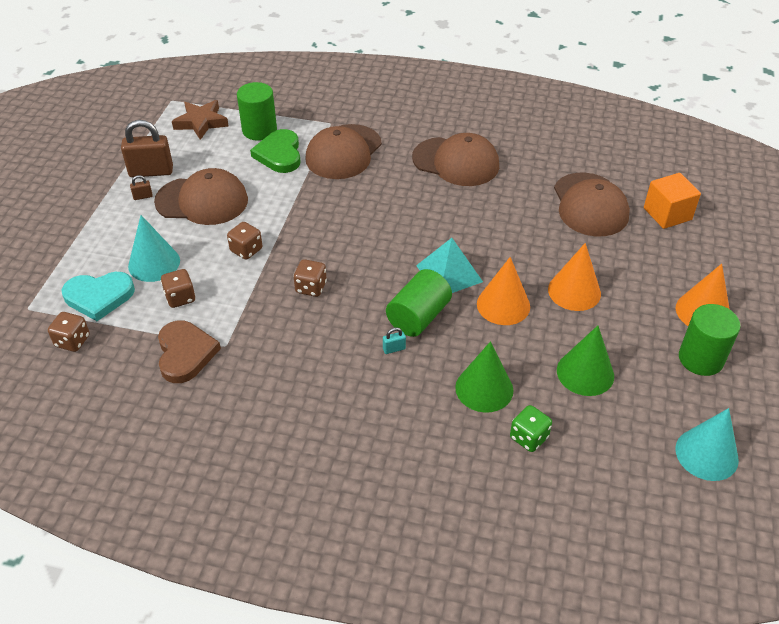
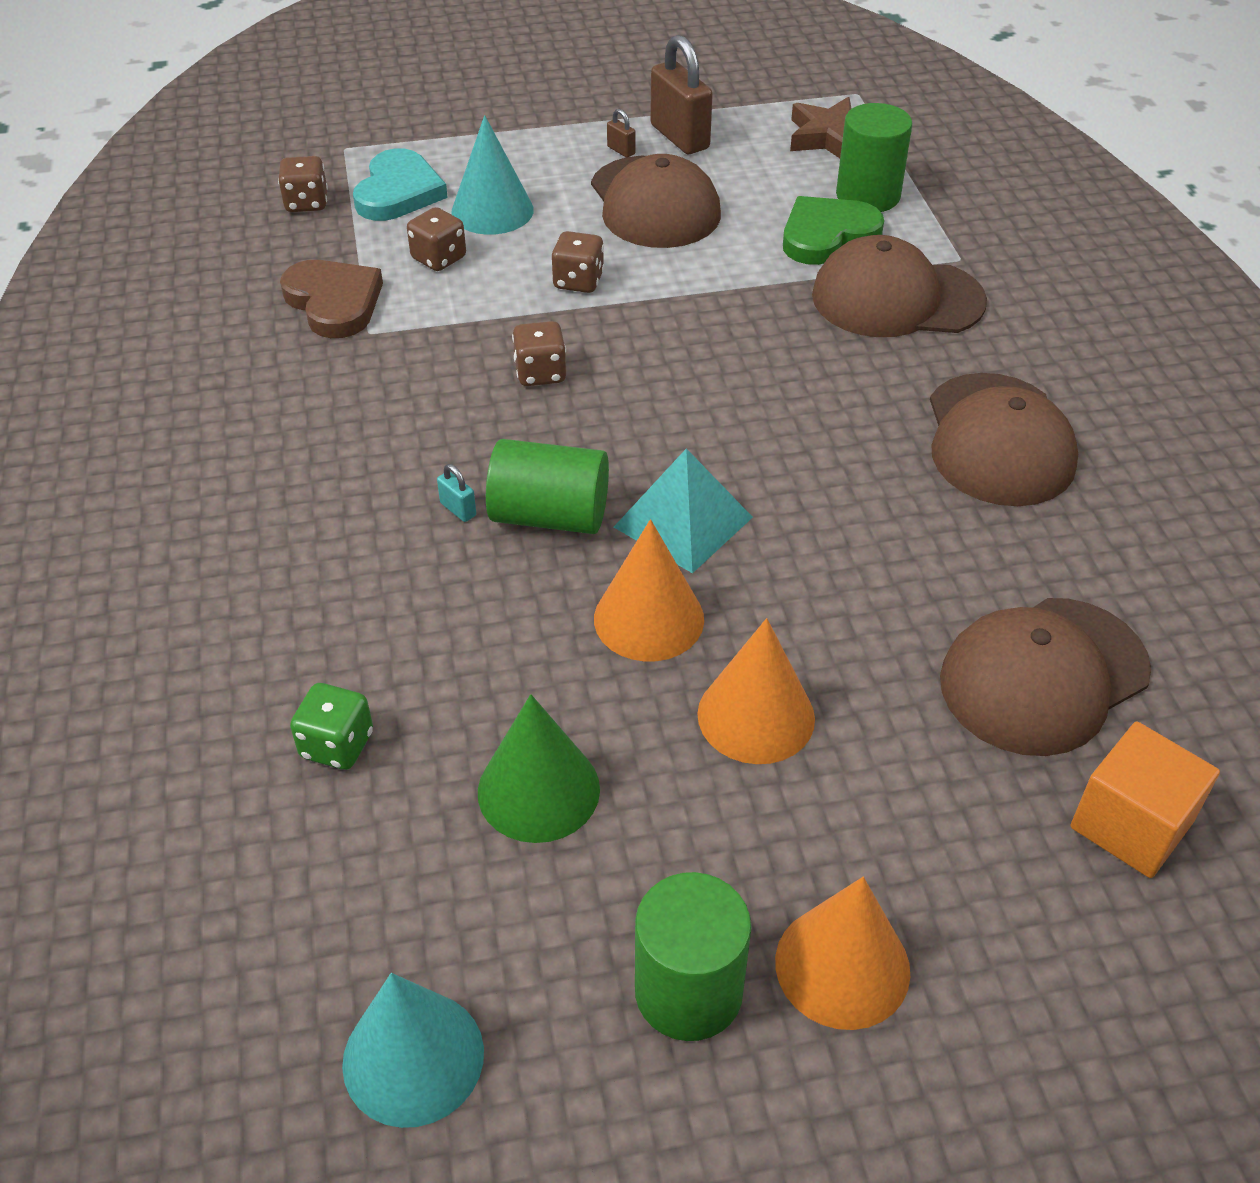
camera: 65 degrees right, 0 degrees up
turquoise heart [62,272,135,321] -> turquoise heart turned 135 degrees counterclockwise [353,148,448,221]
brown heart [158,320,221,383] -> brown heart turned 90 degrees counterclockwise [280,260,383,338]
green cone [455,341,513,413] -> none

